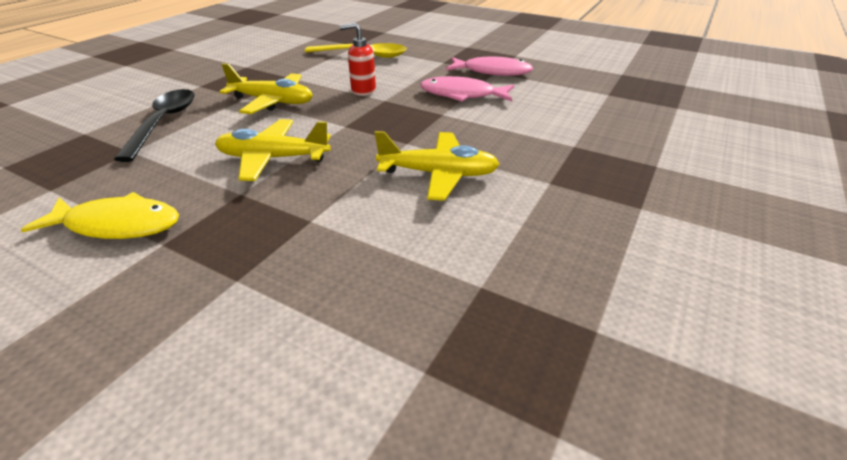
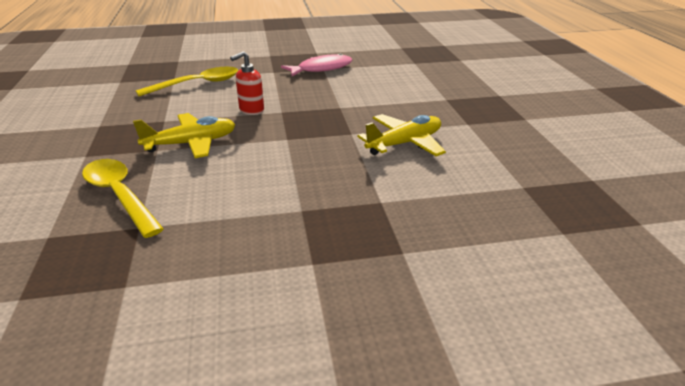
camera: 40 degrees left, 5 degrees down
yellow fish [21,192,179,239] -> none
black spoon [114,89,195,162] -> yellow spoon [82,159,164,238]
yellow plane [215,119,331,181] -> none
pink fish [420,76,514,102] -> none

